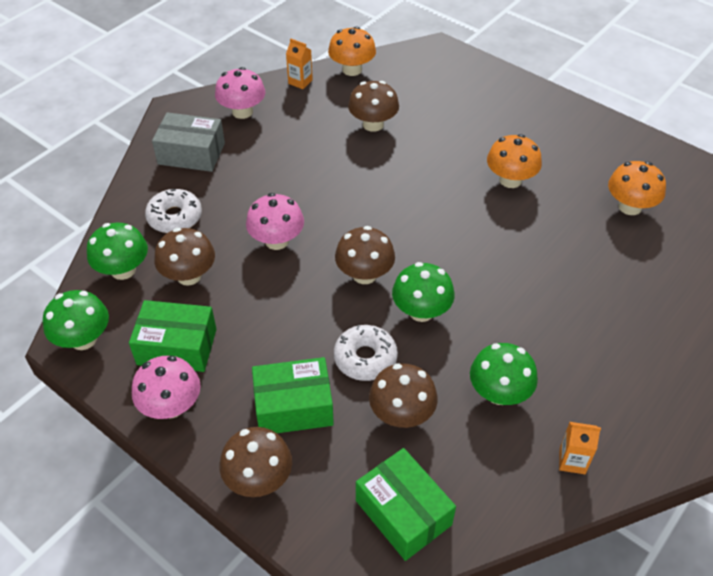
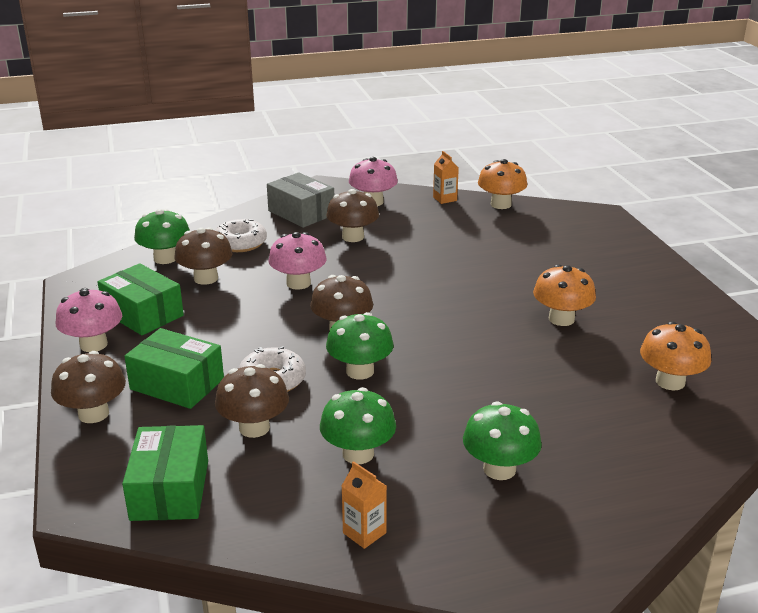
camera: 35 degrees right, 20 degrees down
green mushroom [43,290,109,350] -> green mushroom moved to [463,401,542,480]
brown mushroom [348,81,399,132] -> brown mushroom moved to [326,189,379,242]

